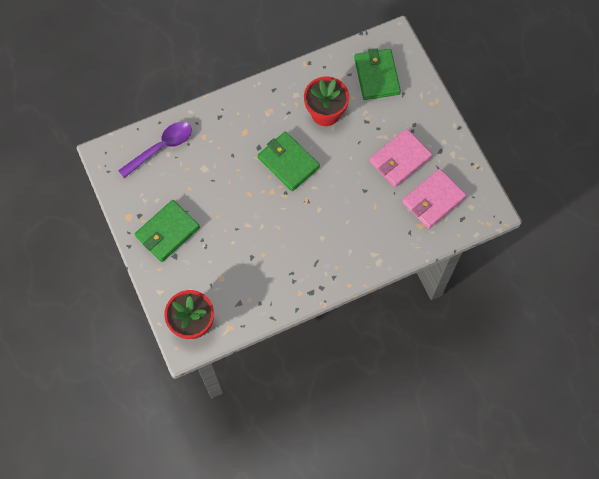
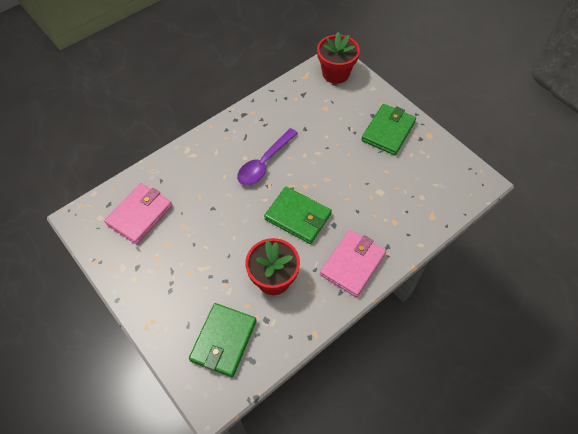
camera: 165 degrees right, 10 degrees down
purple spoon [118,122,192,178] -> purple spoon moved to [237,128,298,185]
green wallet [354,48,401,100] -> green wallet turned 45 degrees clockwise [189,303,257,377]
pink wallet [369,129,433,187] -> pink wallet moved to [320,230,386,297]

